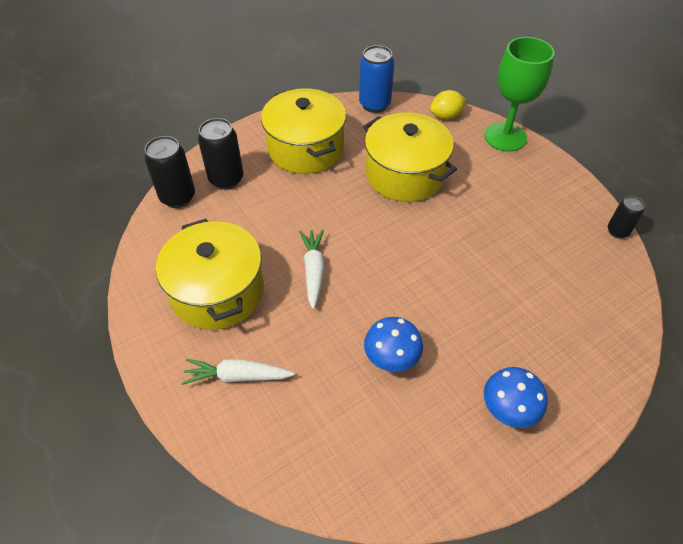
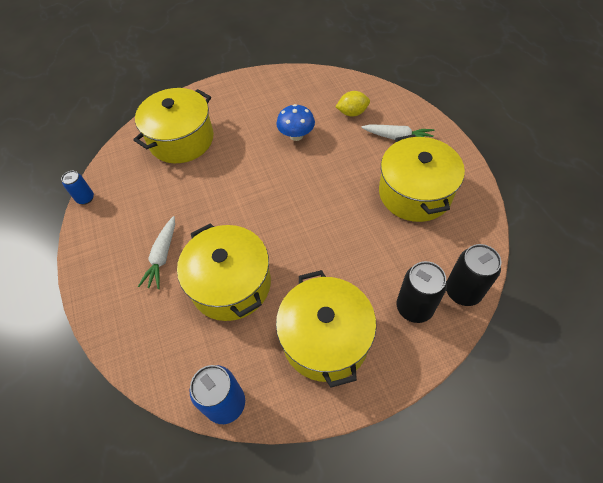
camera: 165 degrees left, 5 degrees up
white carrot [299,229,325,309] -> white carrot moved to [138,216,175,289]
yellow lemon [430,90,466,119] -> yellow lemon moved to [336,91,370,116]
green goblet [484,37,555,152] -> none
blue mushroom [484,367,548,428] -> none
black can [608,196,645,238] -> blue can [61,171,94,205]
none -> yellow pot [133,88,214,163]

